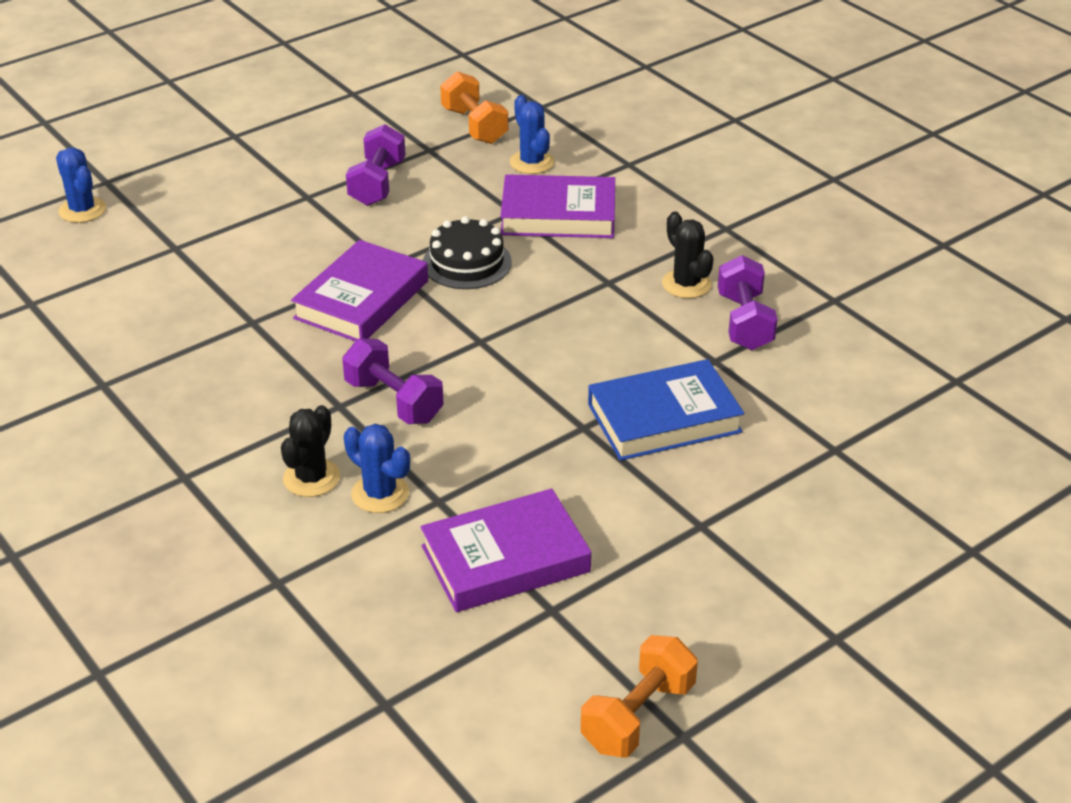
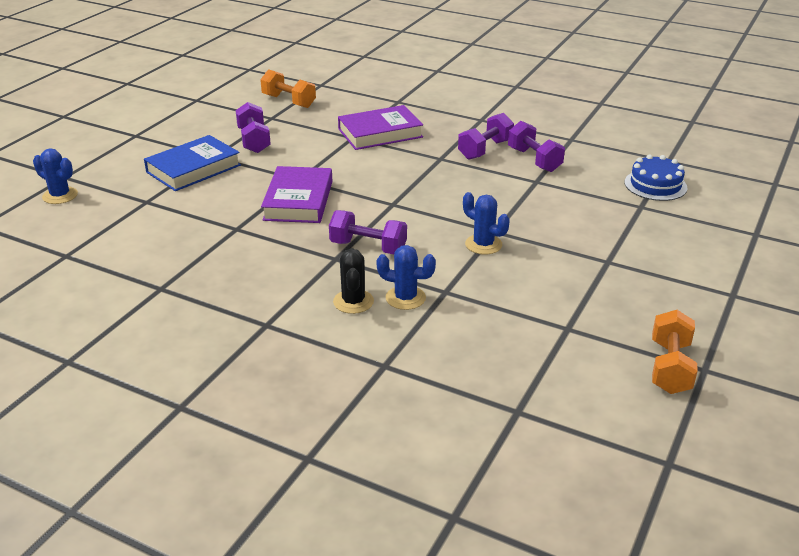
camera: 25 degrees left, 5 degrees down
purple book [420,488,591,612] -> none
black cake [423,216,512,289] -> none
blue cactus [510,95,554,174] -> blue cactus moved to [463,192,510,255]
blue book [588,359,744,461] -> blue book moved to [144,135,241,191]
black cactus [662,211,714,298] -> purple dumbbell [458,113,514,160]
none -> blue cake [625,154,688,201]

